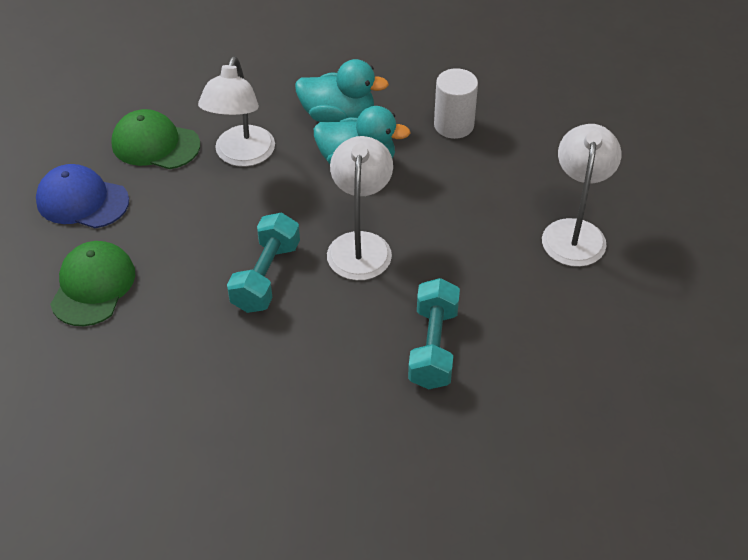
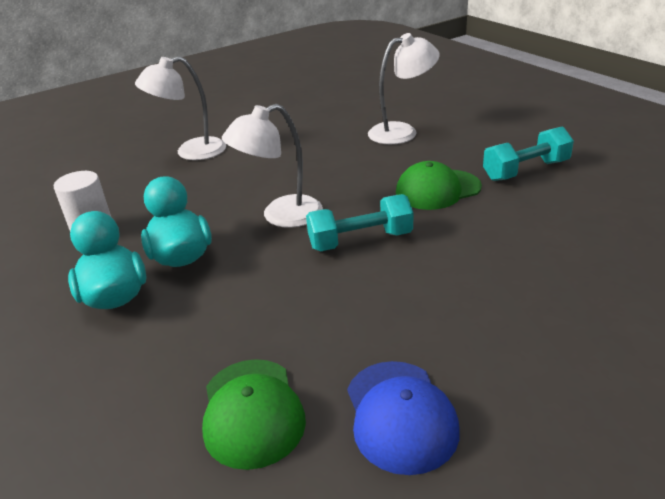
camera: 120 degrees left, 15 degrees down
green cap [50,241,135,326] -> green cap moved to [396,161,482,210]
white lamp [198,56,275,167] -> white lamp moved to [368,33,440,144]
turquoise dumbbell [408,278,460,389] -> turquoise dumbbell moved to [483,126,574,181]

